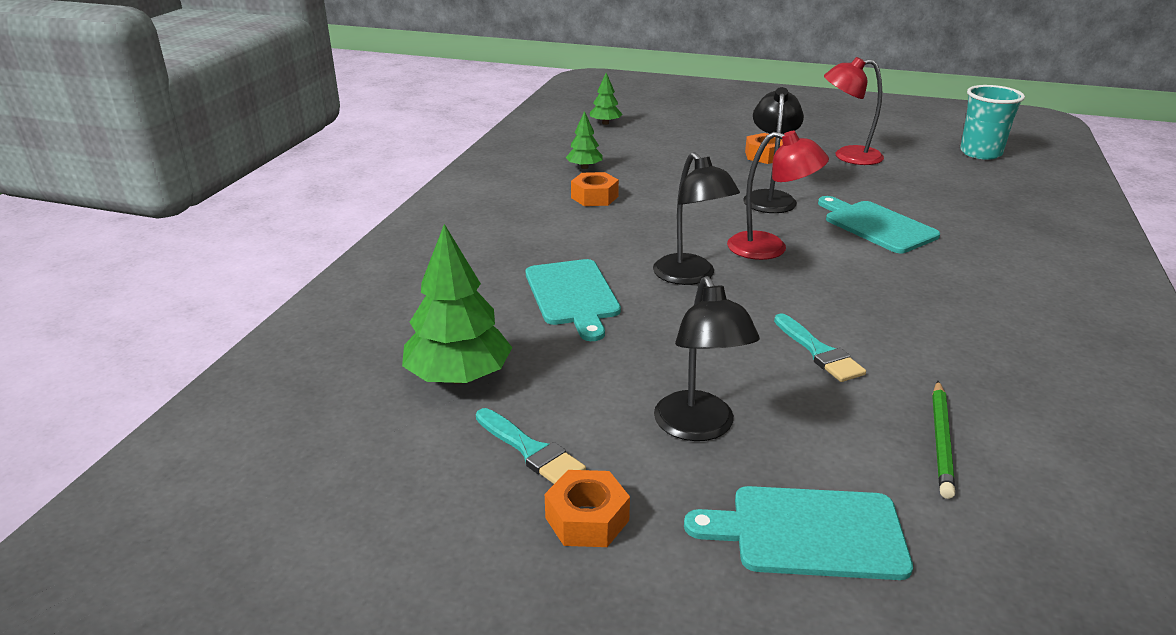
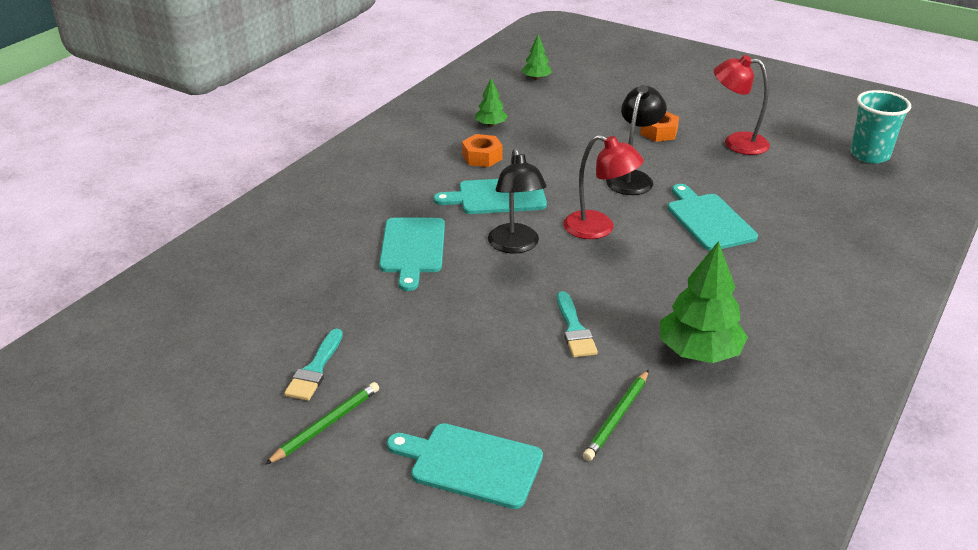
camera: 15 degrees right, 5 degrees up
green tree [402,224,513,384] -> green tree moved to [660,241,748,363]
turquoise brush [476,408,586,484] -> turquoise brush turned 45 degrees clockwise [284,329,343,401]
orange nut [545,470,630,547] -> green pencil [265,382,379,465]
black lamp [654,276,760,441] -> none
none -> turquoise cutting board [434,179,547,214]

